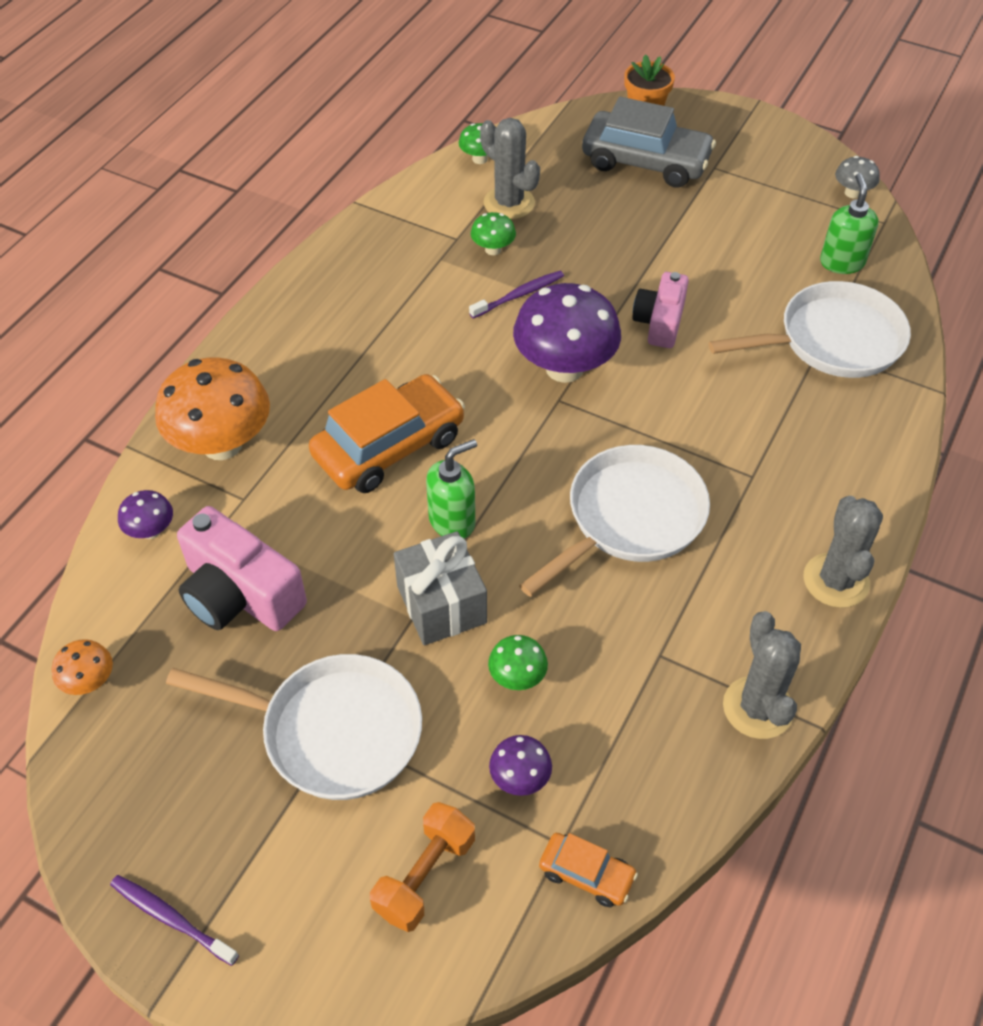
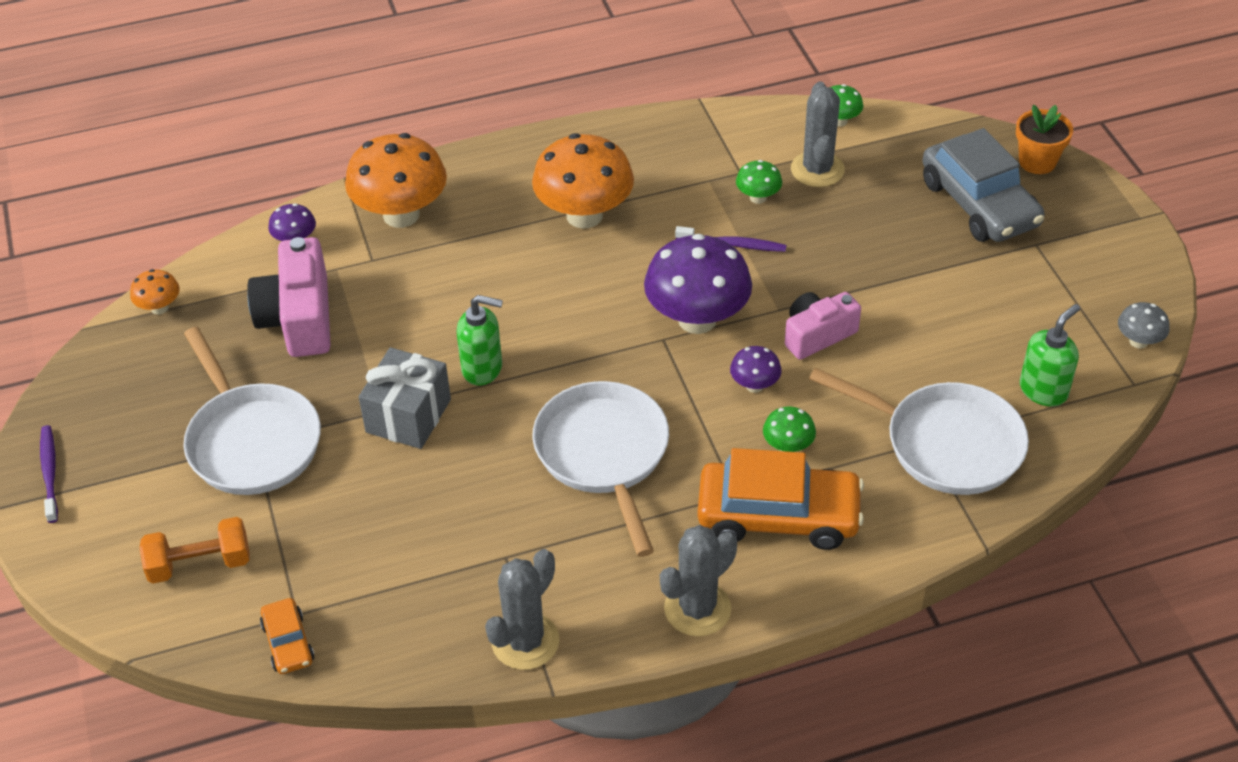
camera: 45 degrees right, 5 degrees down
orange car [309,374,465,493] -> orange car moved to [697,448,864,550]
green mushroom [488,635,548,690] -> green mushroom moved to [763,406,816,452]
purple mushroom [489,735,552,796] -> purple mushroom moved to [730,346,782,393]
white pan [519,445,710,597] -> white pan turned 105 degrees counterclockwise [532,381,669,557]
none -> orange mushroom [532,133,634,228]

